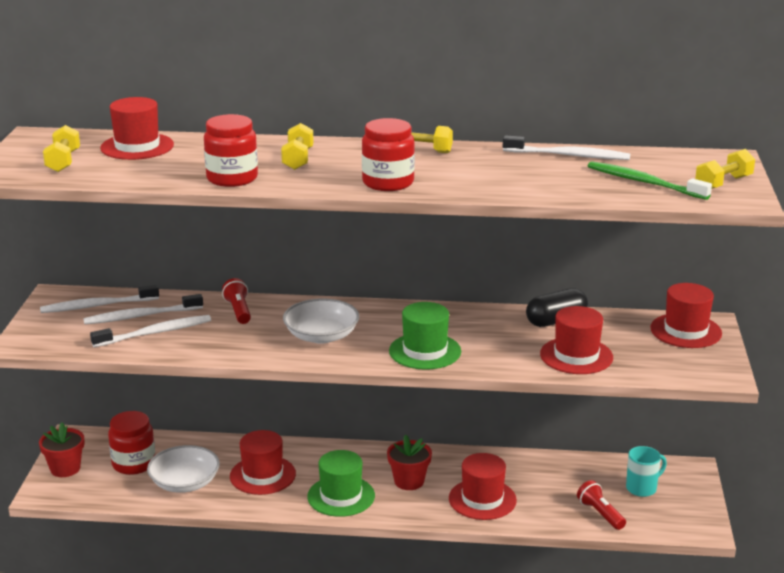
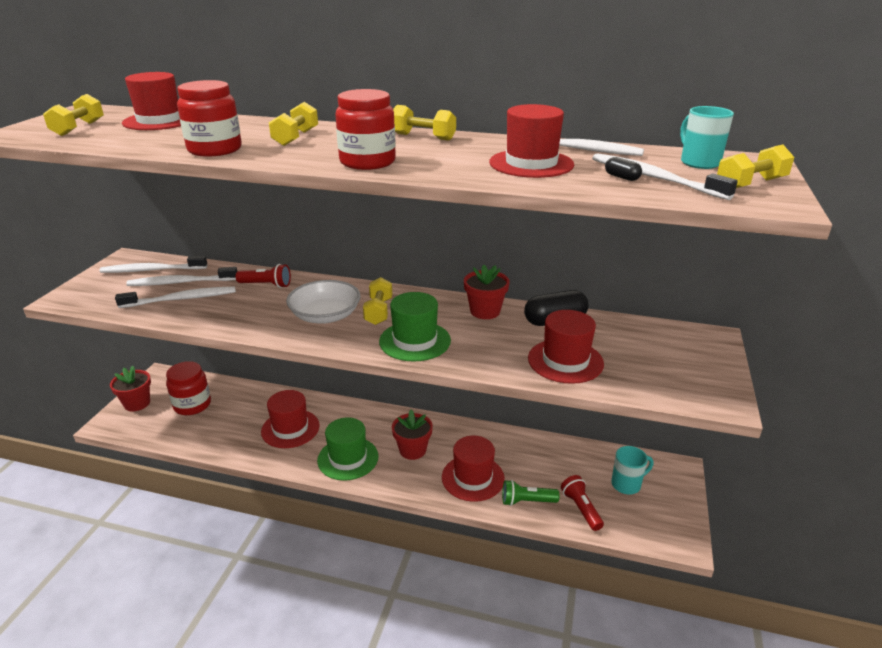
camera: 10 degrees right, 5 degrees up
white bowl [147,445,220,493] -> none
red flashlight [222,278,251,324] -> red flashlight turned 105 degrees clockwise [236,264,291,288]
green toothbrush [588,161,712,200] -> white toothbrush [592,153,738,200]
red hat [650,283,722,348] -> red hat moved to [489,104,574,178]
none -> yellow dumbbell [363,277,392,325]
none -> red flower pot [464,265,510,319]
none -> green flashlight [502,480,560,506]
none -> black capsule [605,157,642,181]
none -> turquoise mug [680,106,734,169]

